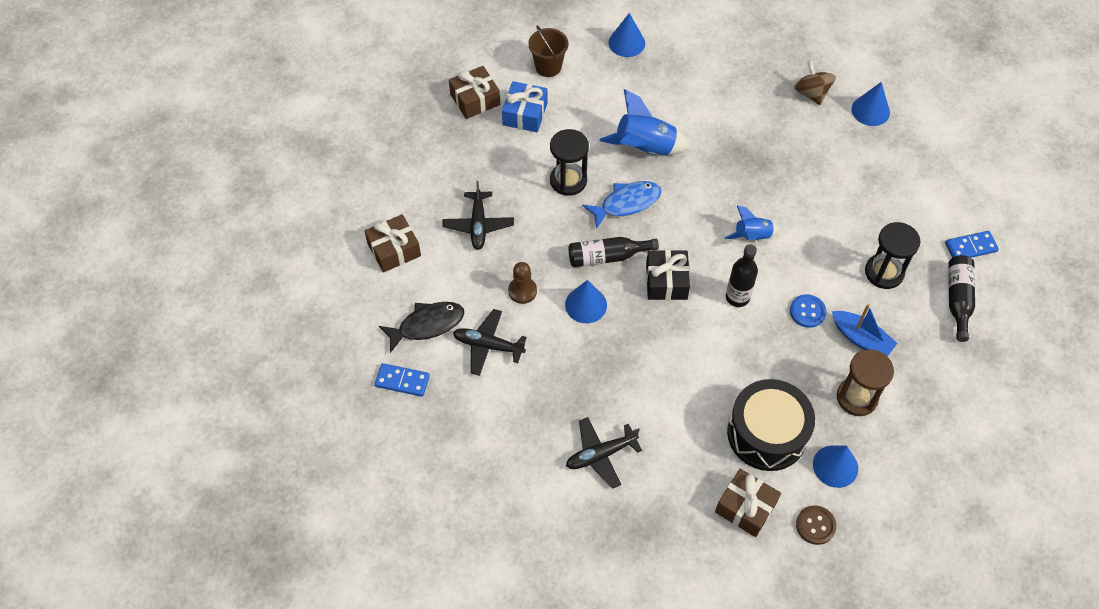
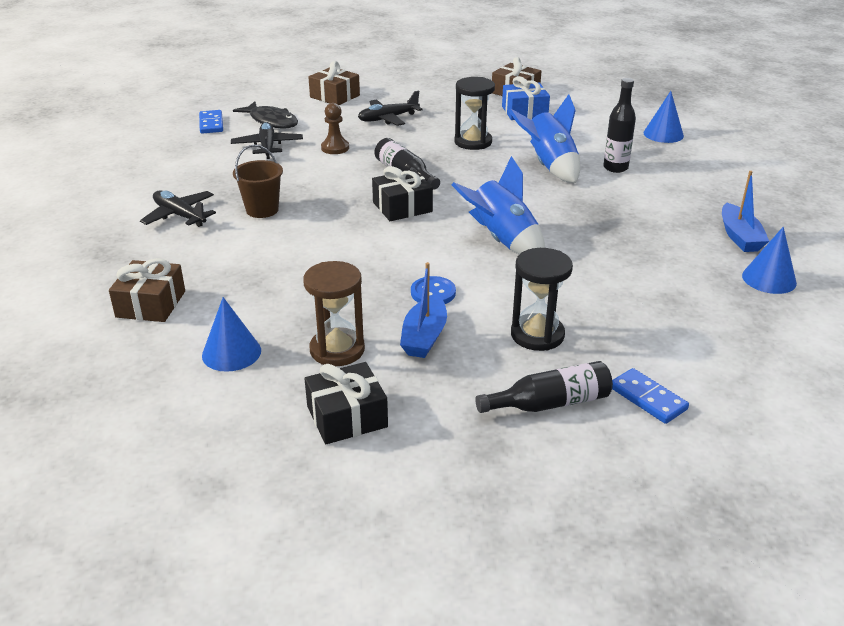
camera: 65 degrees right, 25 degrees down
brown bucket [528,26,569,77] -> brown bucket moved to [233,145,283,218]
blue cone [565,280,607,323] -> none
blue fish [582,181,662,229] -> none
blue rocket [724,206,780,240] -> blue rocket [452,156,545,254], size x1.66
black bottle [726,244,758,307] -> black bottle moved to [603,78,636,173]
black drum [727,379,815,471] -> none
brown spinning top [794,61,836,105] -> blue boat [722,171,769,252]
brown button [796,505,836,545] -> none
none -> black gift [305,362,388,444]

